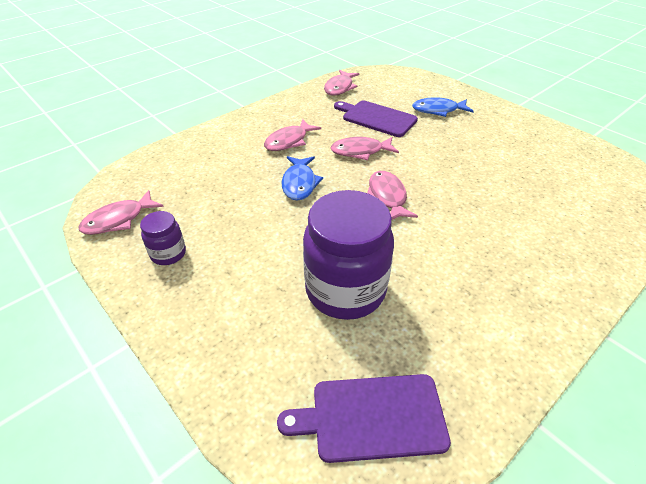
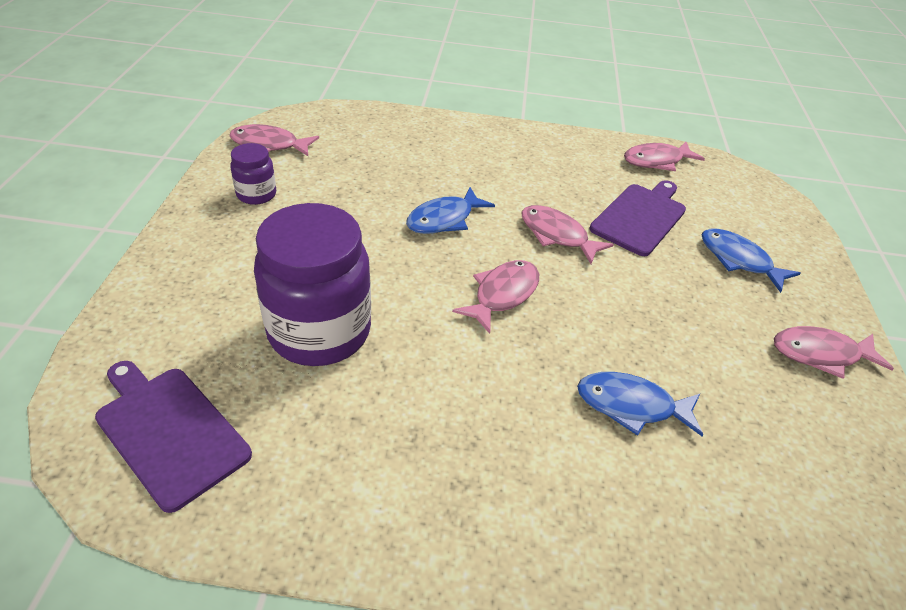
camera: 45 degrees right, 0 degrees up
pink fish [264,119,321,151] -> pink fish moved to [774,326,894,379]
purple cutting board [334,101,418,137] -> purple cutting board turned 45 degrees clockwise [590,180,686,256]
none -> blue fish [577,372,703,436]

